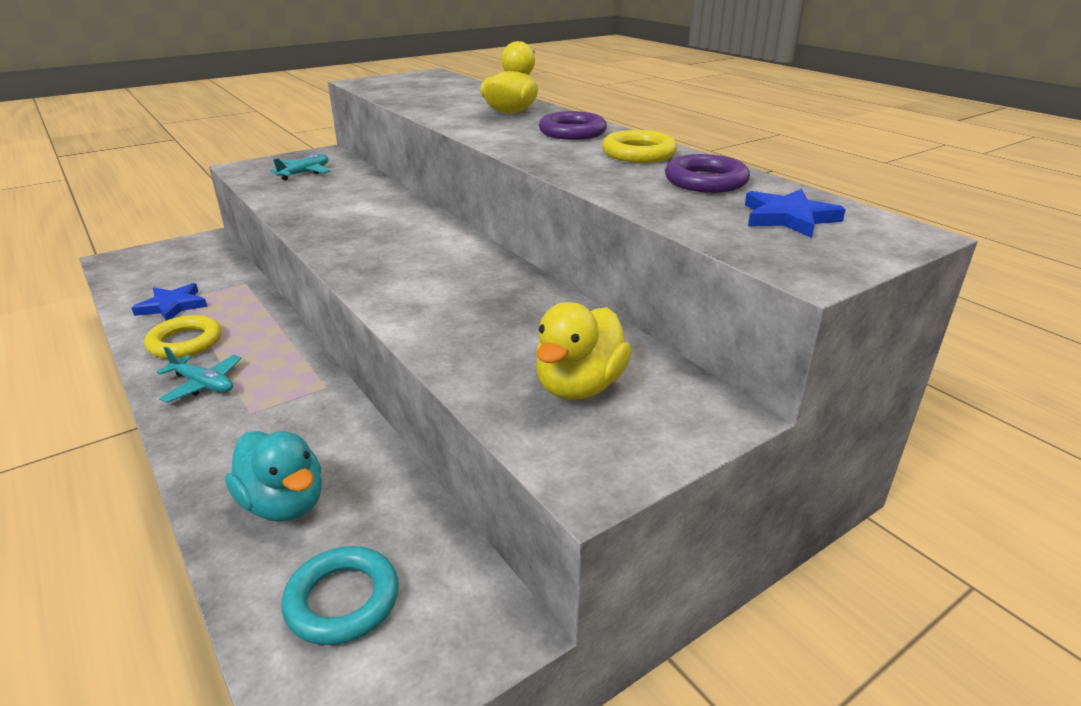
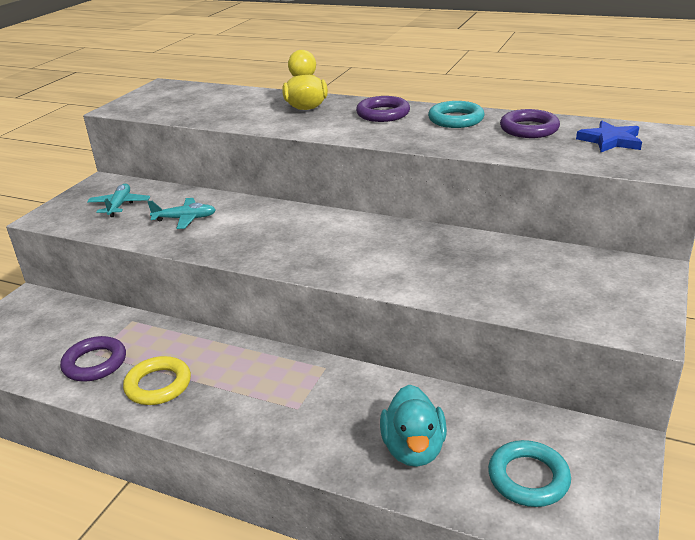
camera: 30 degrees left, 0 degrees up
blue star [132,283,207,321] -> purple ring [60,336,126,382]
turquoise plane [157,347,242,403] -> turquoise plane moved to [147,198,216,229]
turquoise duck [225,431,322,522] -> turquoise duck turned 75 degrees clockwise [380,384,447,467]
yellow duck [536,302,632,400] -> none
yellow ring [602,130,677,163] -> turquoise ring [428,101,485,128]

